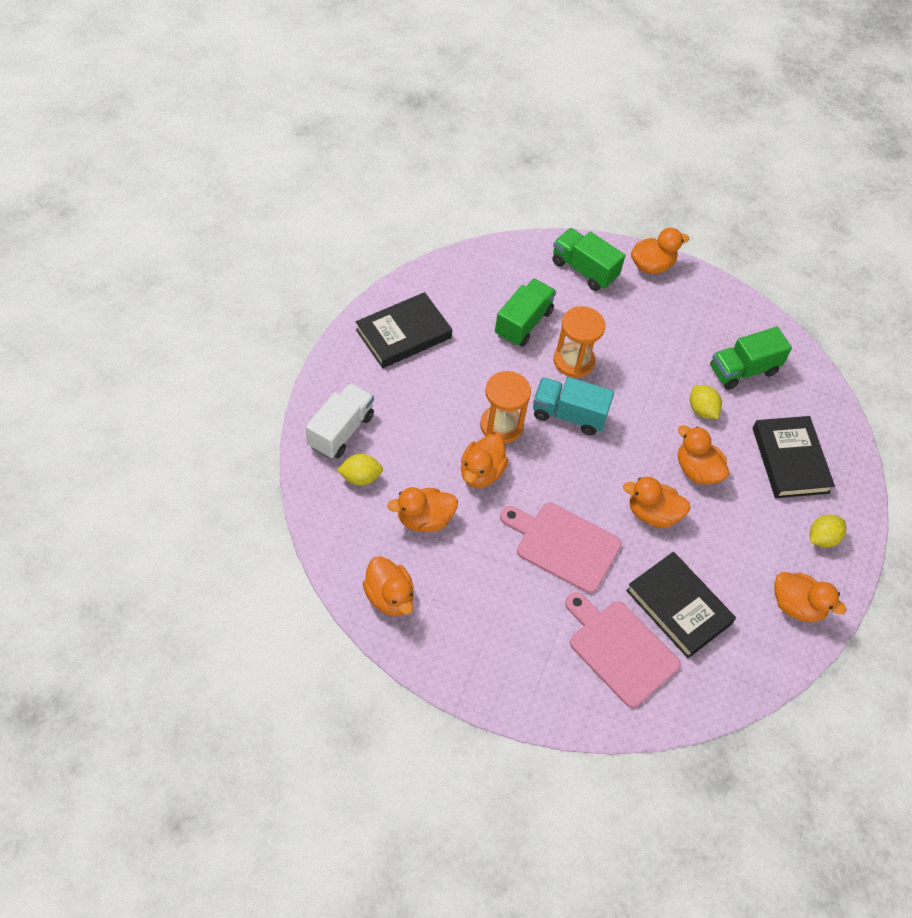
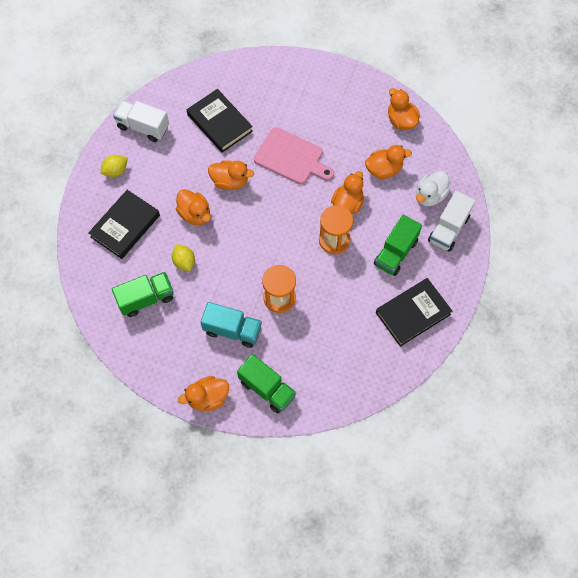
camera: 175 degrees left, 10 degrees up
yellow lemon [337,454,383,486] -> white duck [416,171,450,206]
green truck [495,278,556,347] -> green truck moved to [374,215,422,276]
turquoise truck [533,377,614,435] -> turquoise truck moved to [200,302,262,348]
pink cutting board [565,592,680,708] -> none
black book [753,416,835,498] -> black book turned 45 degrees clockwise [88,190,160,259]
orange duck [774,572,846,622] -> white truck [113,100,169,142]

